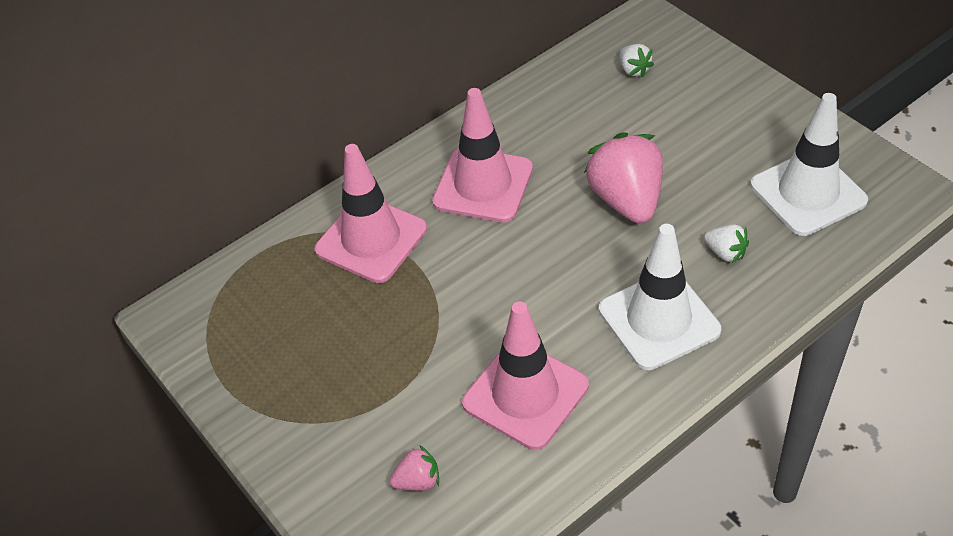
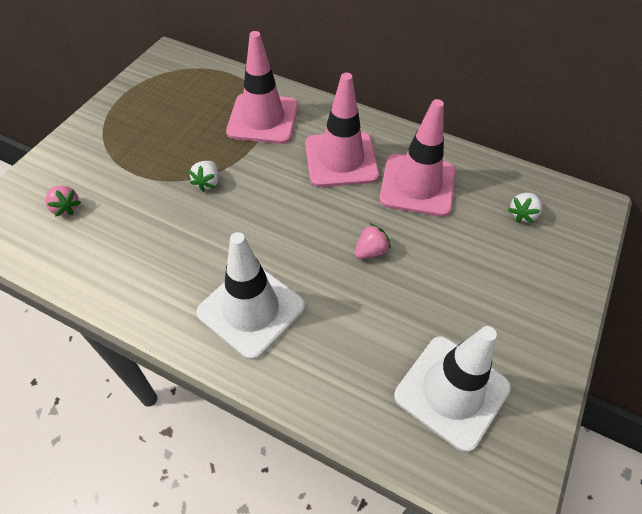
camera: 60 degrees right, 5 degrees up
pink traffic cone [462,301,589,450] -> pink traffic cone moved to [379,99,455,217]
pink strawberry [584,132,663,224] -> pink strawberry [355,223,391,259], size x0.47
white strawberry [704,224,749,263] -> white strawberry moved to [189,161,219,192]

